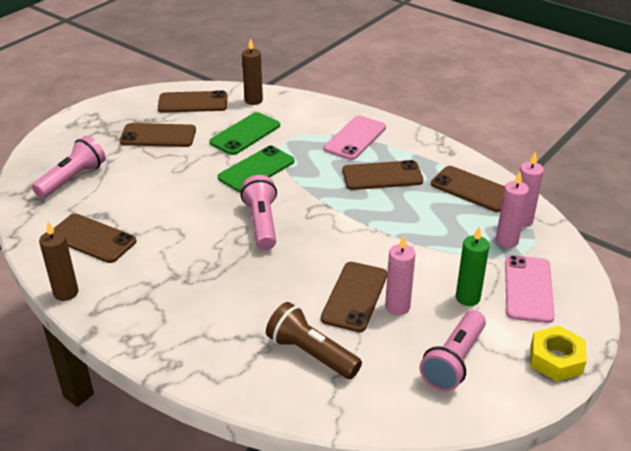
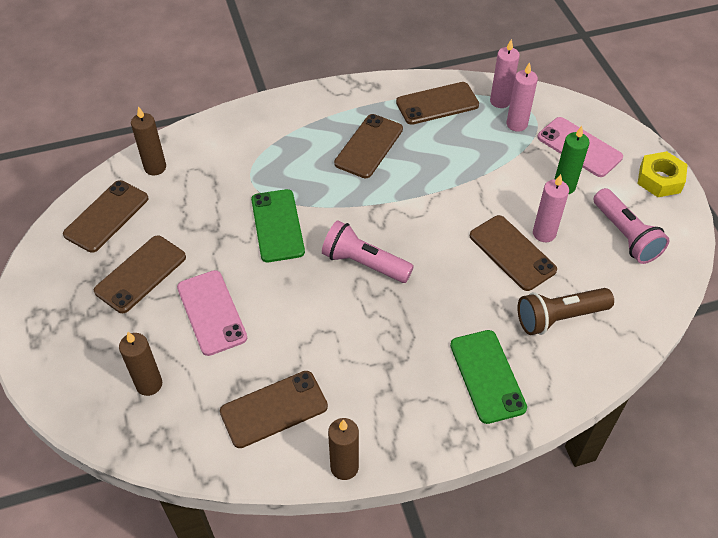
camera: 55 degrees left, 15 degrees up
pink flashlight [32,136,106,199] -> brown candle [119,332,162,396]
green phone [209,112,280,155] -> green phone moved to [450,330,527,424]
pink phone [324,116,386,160] -> pink phone moved to [177,270,247,356]

